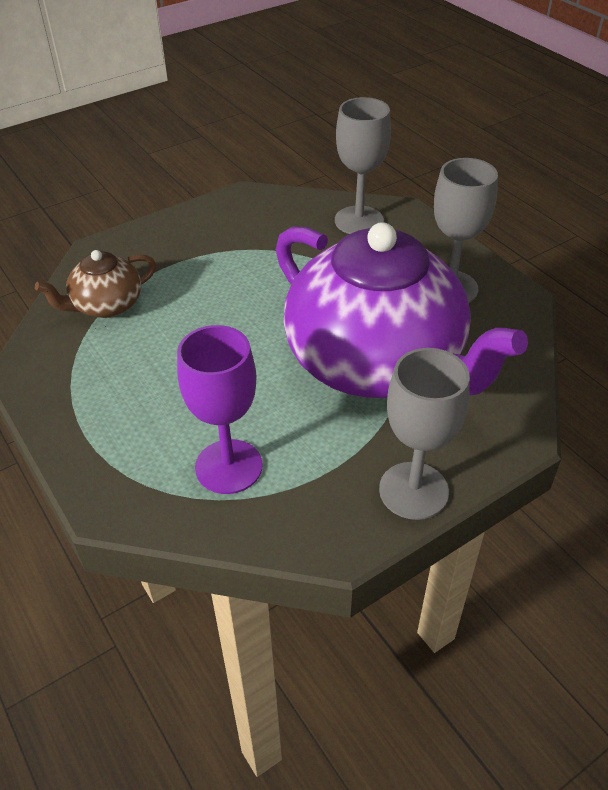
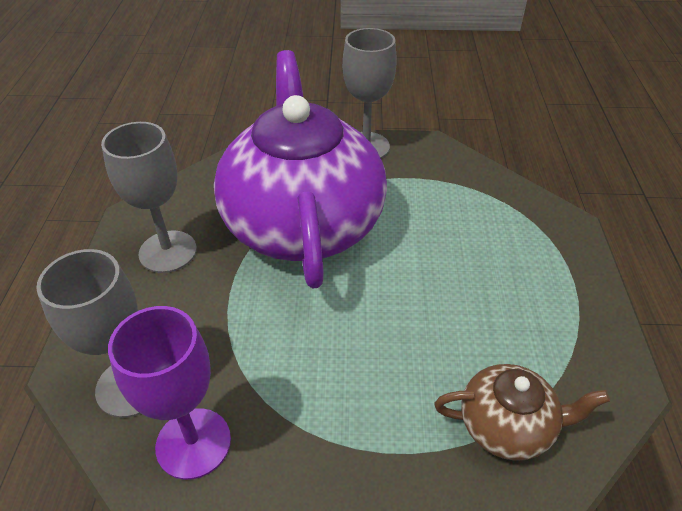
camera: 145 degrees left, 0 degrees up
purple goblet [177,325,263,494] -> purple goblet moved to [108,306,231,480]

